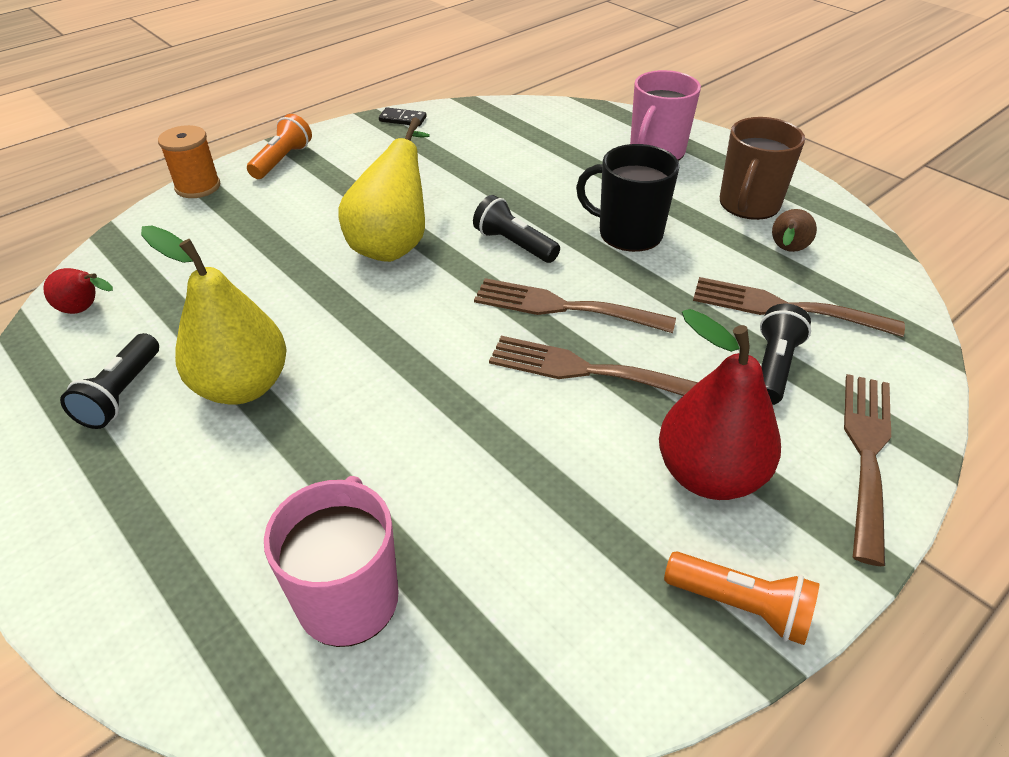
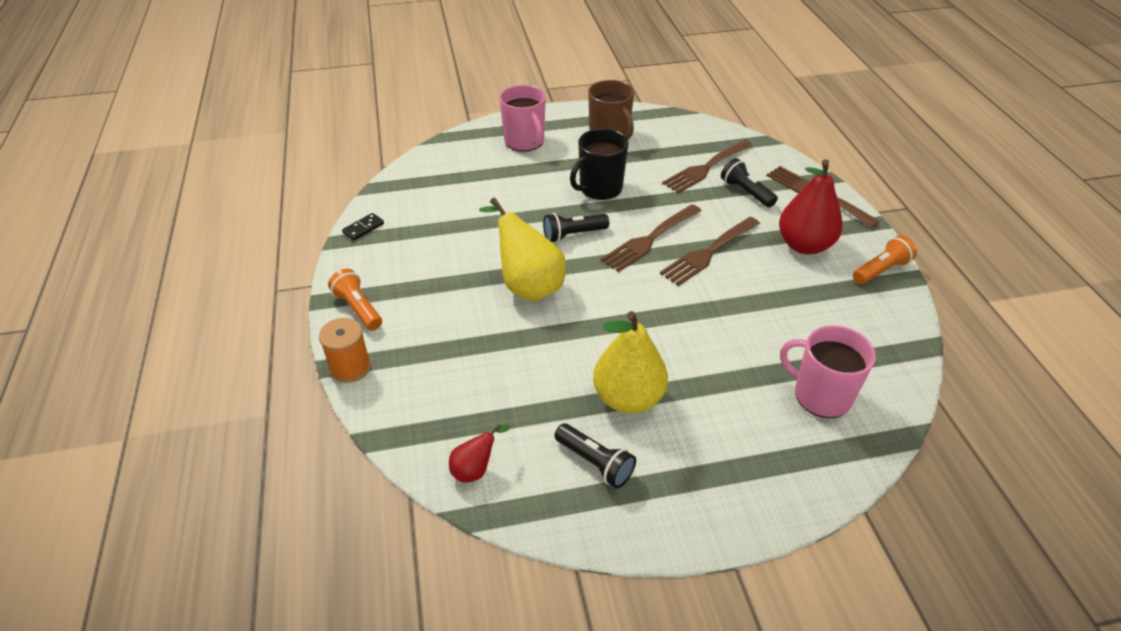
camera: 60 degrees left, 0 degrees up
brown pear [772,209,817,252] -> none

